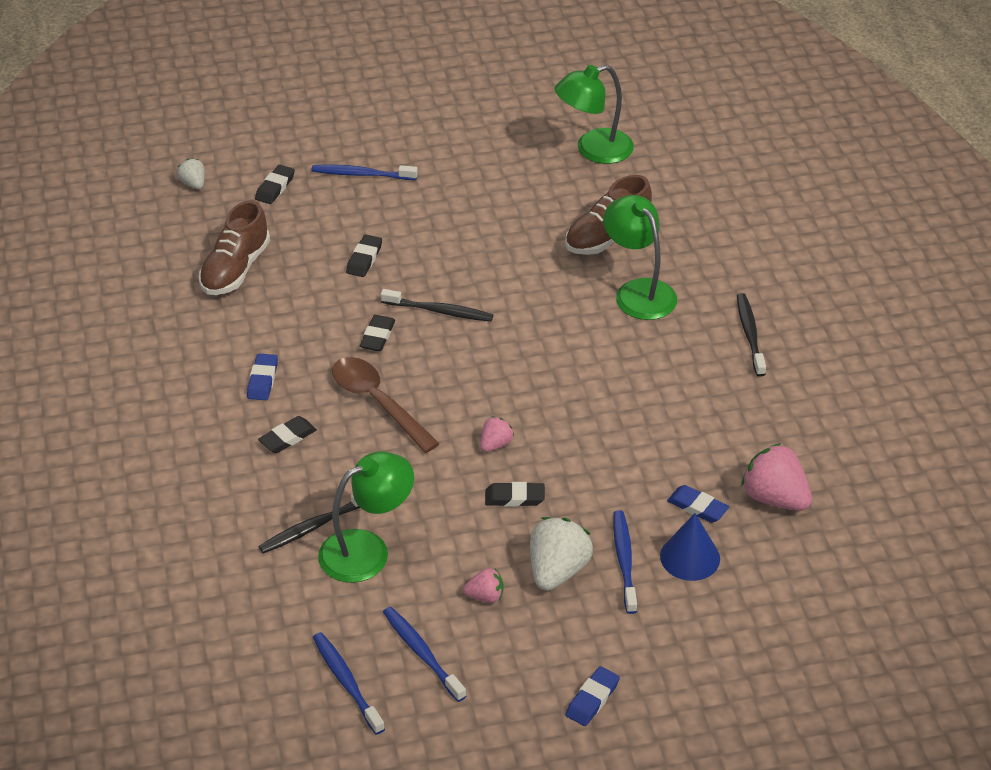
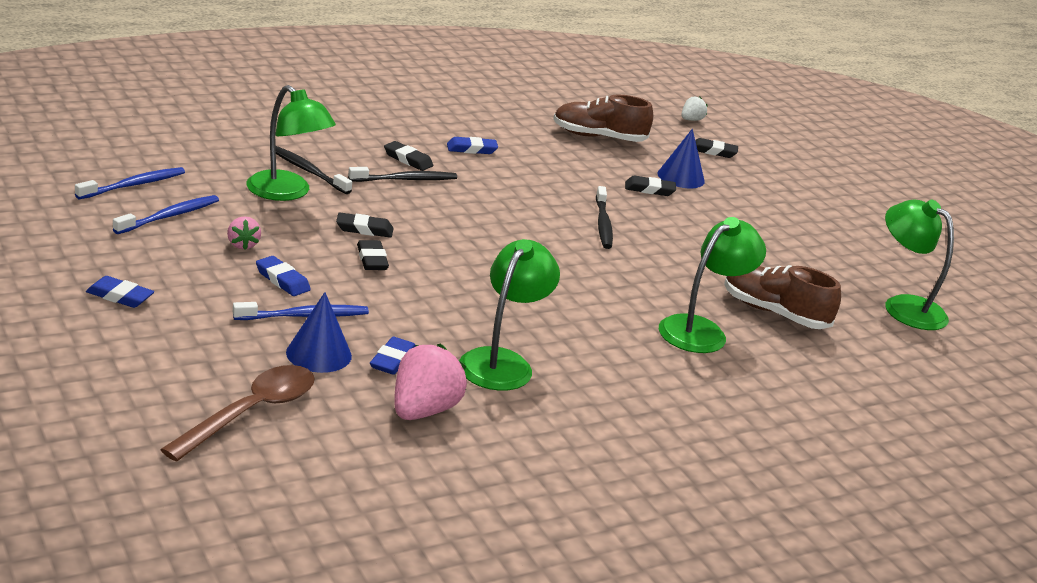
camera: 70 degrees right, 15 degrees down
blue toothbrush [312,164,418,180] -> none
brown spoon [332,357,440,453] -> brown spoon moved to [160,365,315,462]
black eraser [360,315,395,351] -> black eraser moved to [336,213,394,238]
pink strawberry [480,416,514,452] -> none
white strawberry [530,517,593,591] -> blue eraser [256,256,311,296]
black toothbrush [737,293,766,377] -> black toothbrush moved to [348,167,457,182]
none -> green lamp [460,239,560,391]
none -> blue cone [658,129,705,188]

